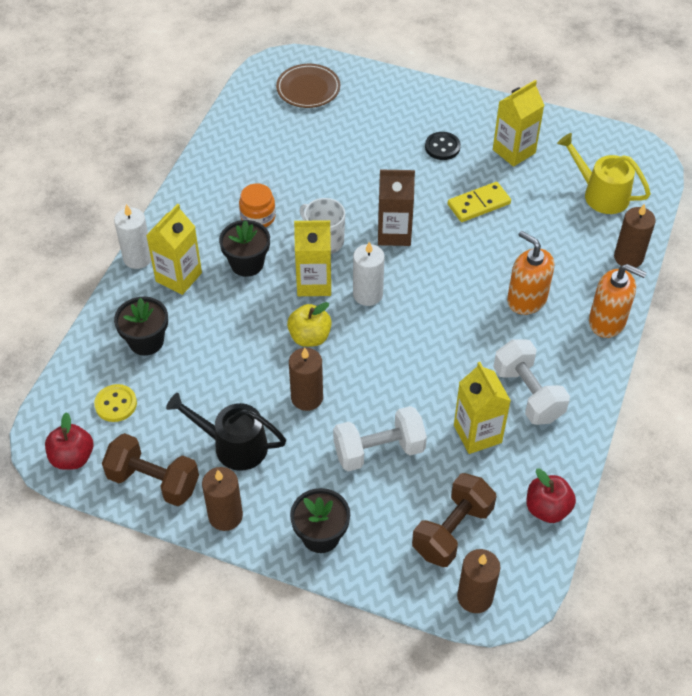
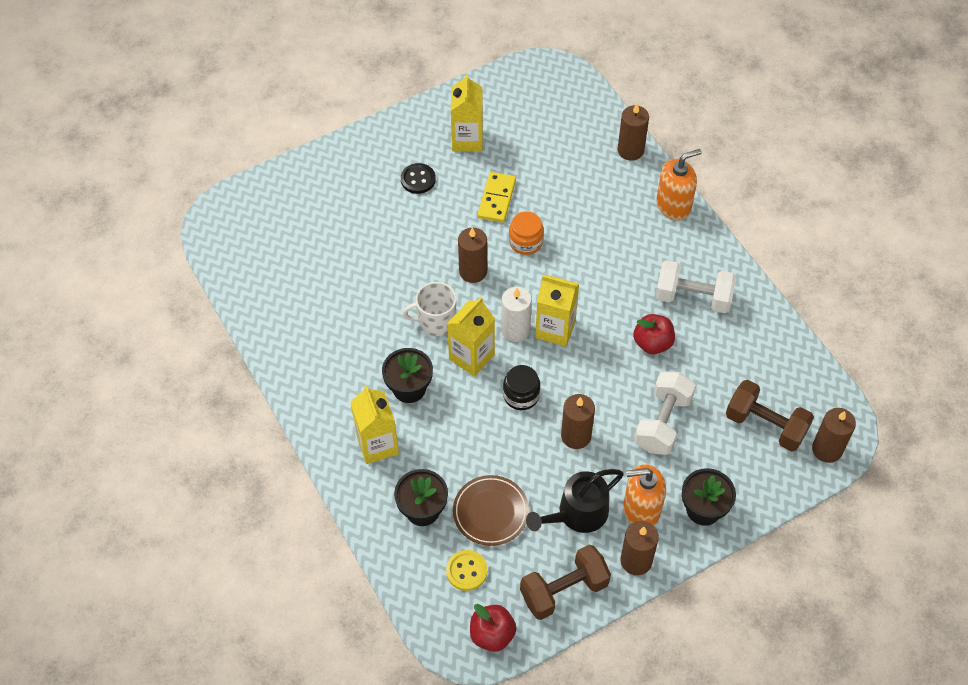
camera: 50 degrees left, 5 degrees up
white candle [114,204,151,269] -> none
orange jar [239,184,276,227] -> orange jar moved to [509,211,544,255]
brown plate [276,64,340,108] -> brown plate moved to [453,475,529,546]
yellow apple [287,302,332,347] -> black jar [503,365,540,410]
brown carton [378,169,415,246] -> brown candle [458,227,487,283]
brown dumbbell [412,473,496,567] -> brown dumbbell turned 45 degrees counterclockwise [726,380,814,452]
yellow carton [454,362,511,454] -> yellow carton moved to [535,275,579,347]
orange soap dispenser [507,231,554,315] -> orange soap dispenser moved to [623,464,666,526]
red apple [526,469,576,523] -> red apple moved to [633,314,675,354]
yellow watering can [557,133,651,214] -> none

